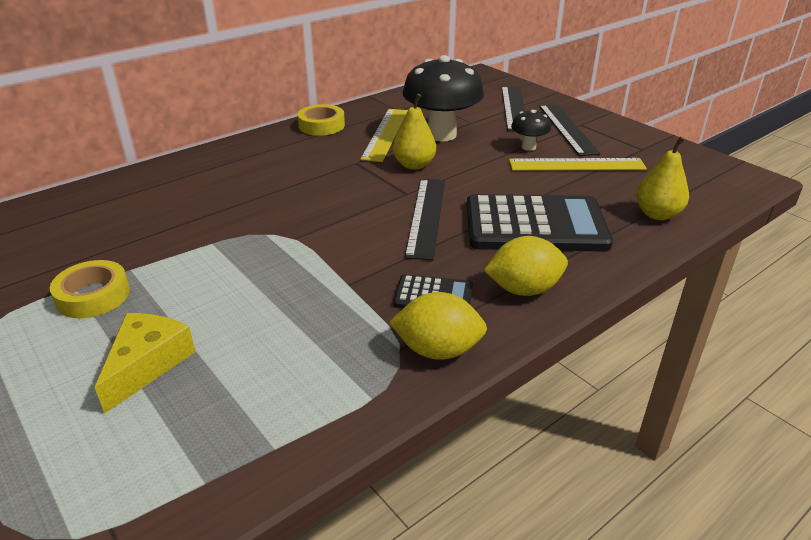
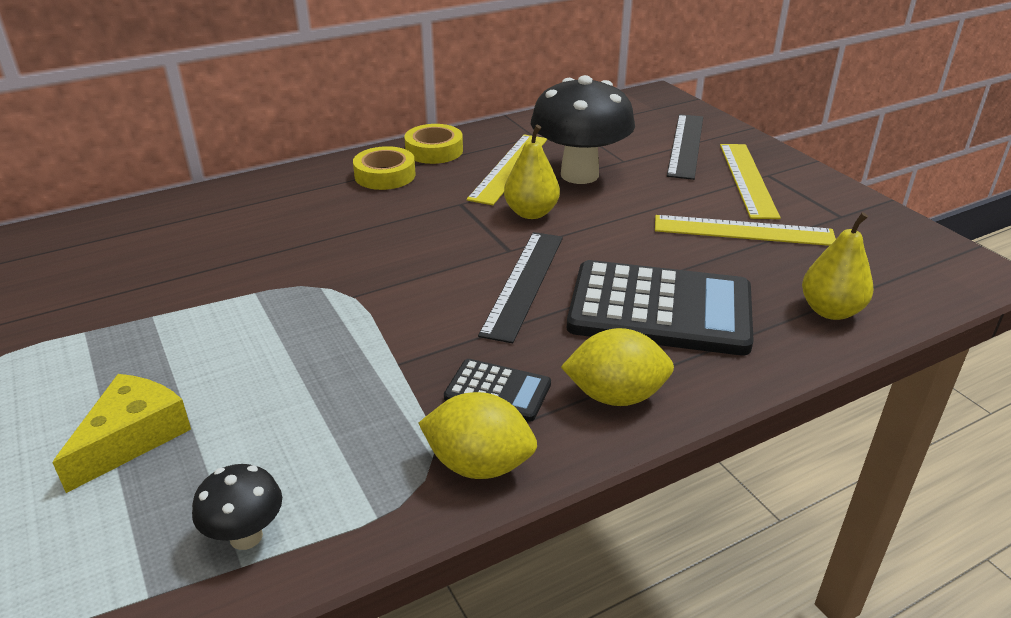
camera: 10 degrees right, 0 degrees up
yellow tape [50,260,130,318] -> yellow tape moved to [353,146,415,190]
black mushroom [511,110,551,151] -> black mushroom moved to [192,464,282,550]
black ruler [539,104,600,156] -> yellow ruler [720,144,780,219]

